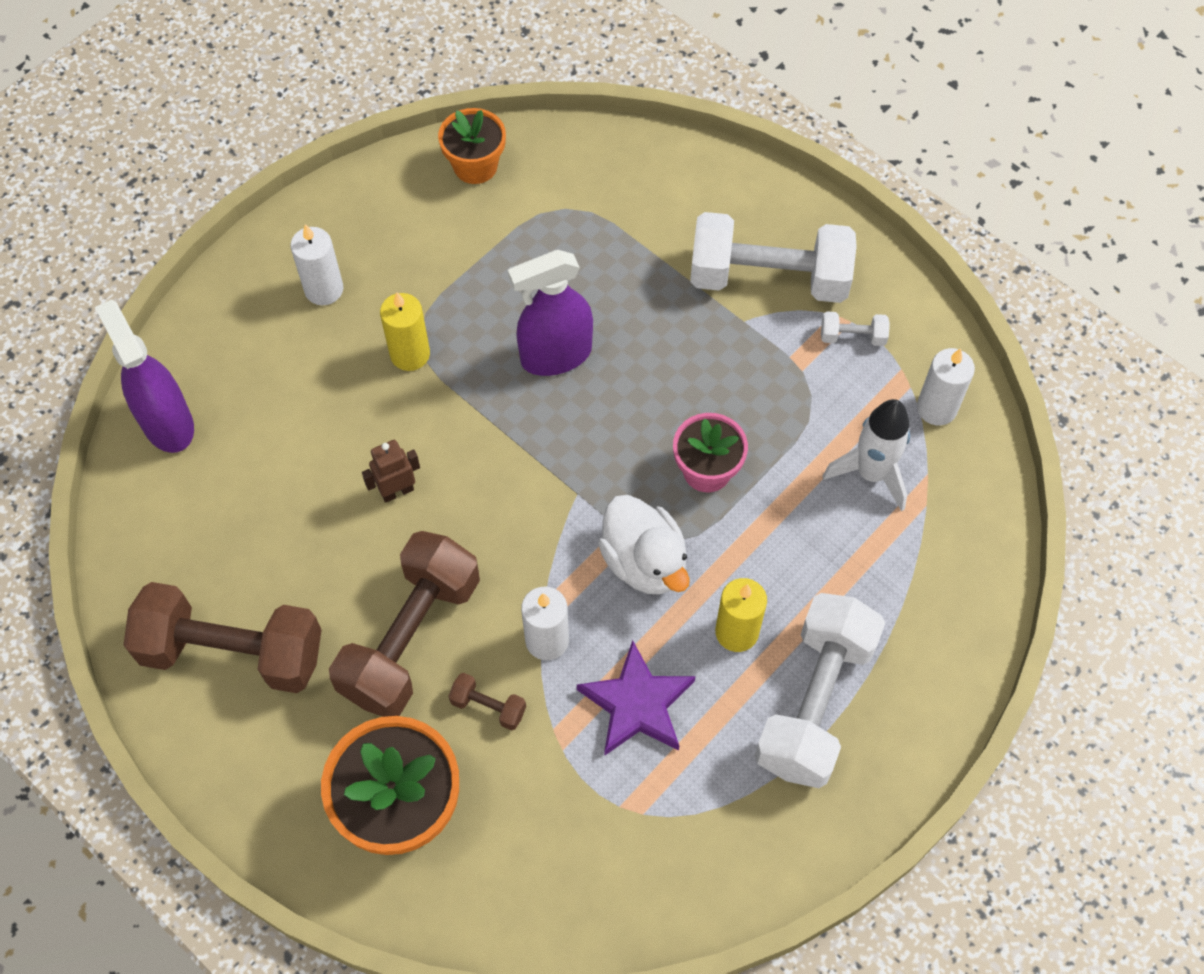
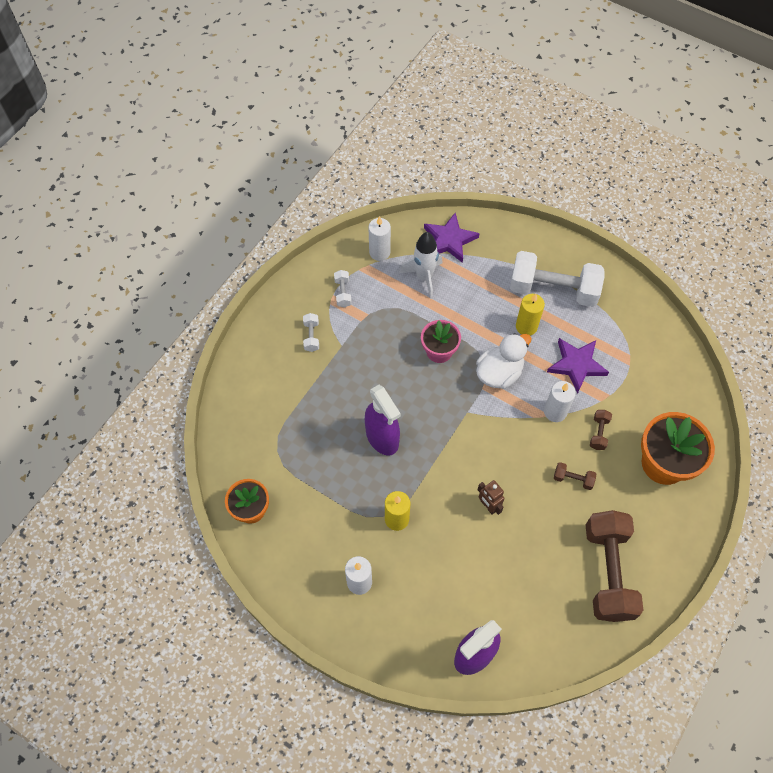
camera: 100 degrees left, 0 degrees up
brown dumbbell [329,531,480,717] -> brown dumbbell [554,462,596,490], size x0.41
white dumbbell [690,212,857,303] -> white dumbbell [303,313,319,352], size x0.41
none -> purple star [424,213,480,263]

